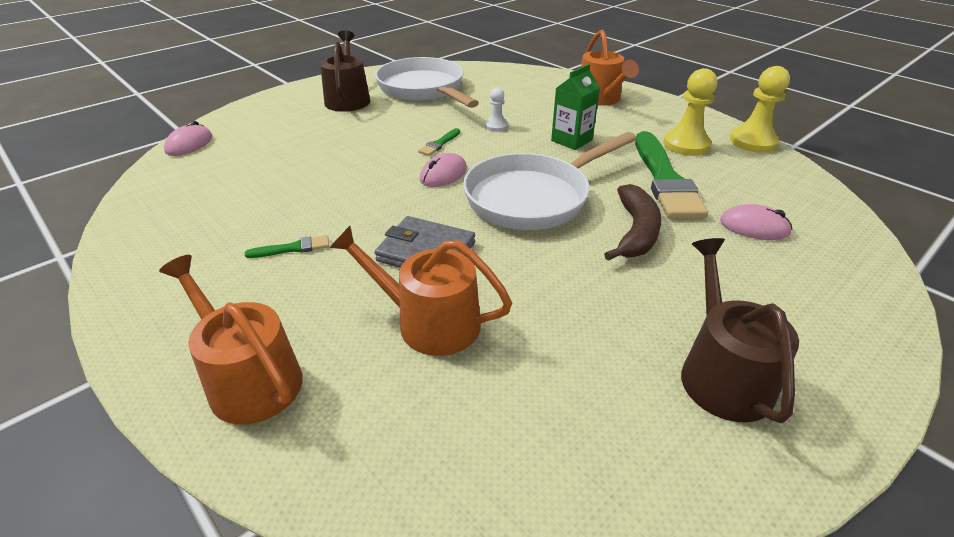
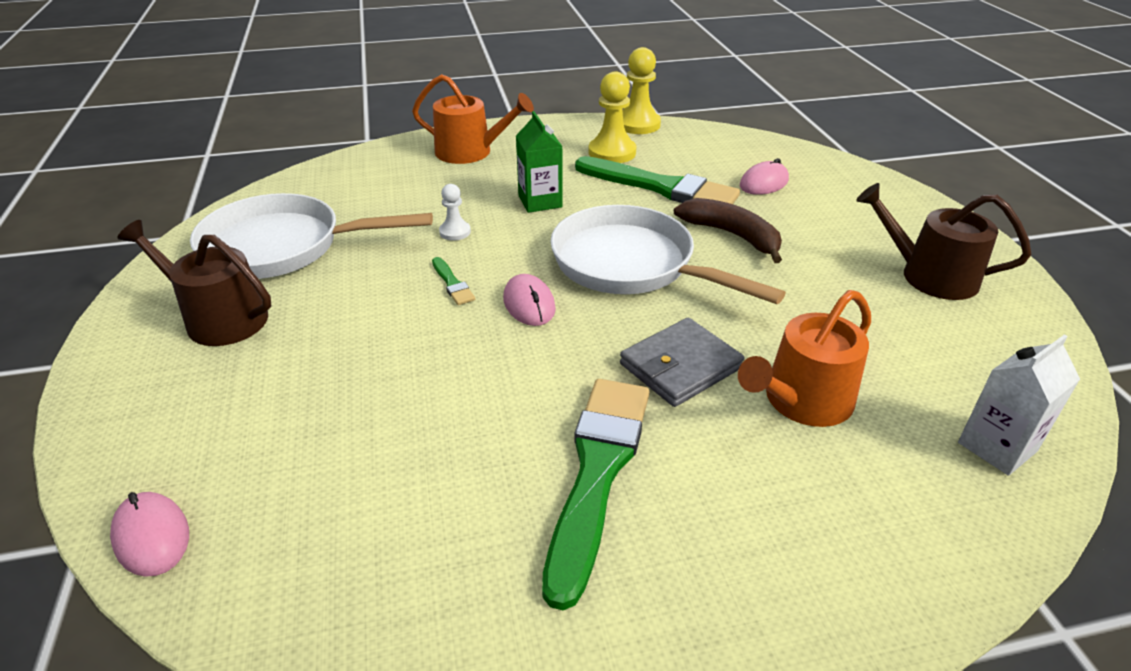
camera: 60 degrees left, 0 degrees up
orange watering can [159,255,303,425] -> none
green brush [245,235,329,258] -> green brush [542,379,649,610], size x2.42
white pan [463,132,637,230] -> white pan turned 135 degrees clockwise [550,205,786,304]
none -> white carton [958,335,1080,476]

